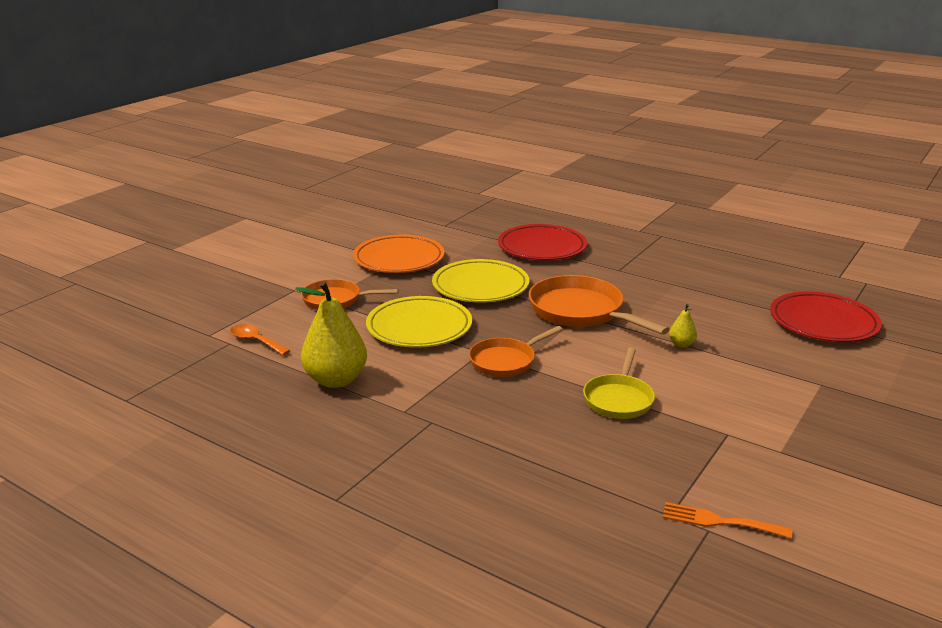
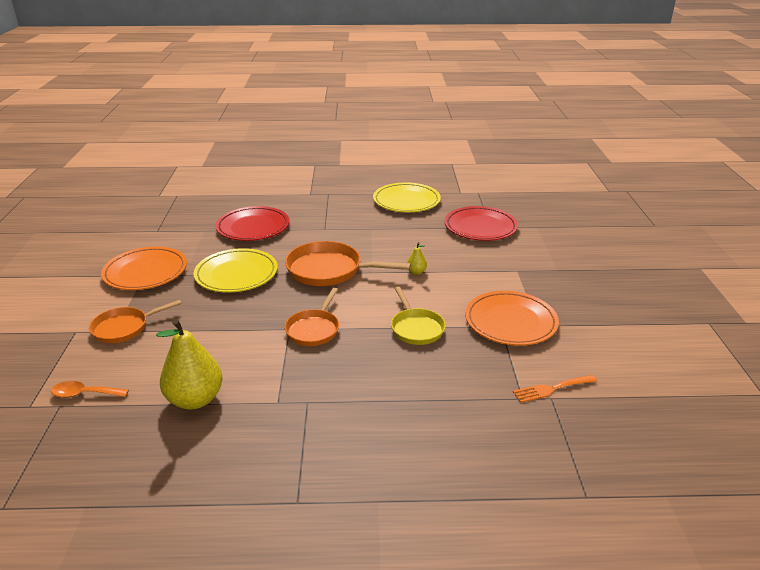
camera: 35 degrees left, 5 degrees up
yellow plate [366,296,472,348] -> yellow plate moved to [373,182,441,212]
none -> orange plate [465,291,559,346]

